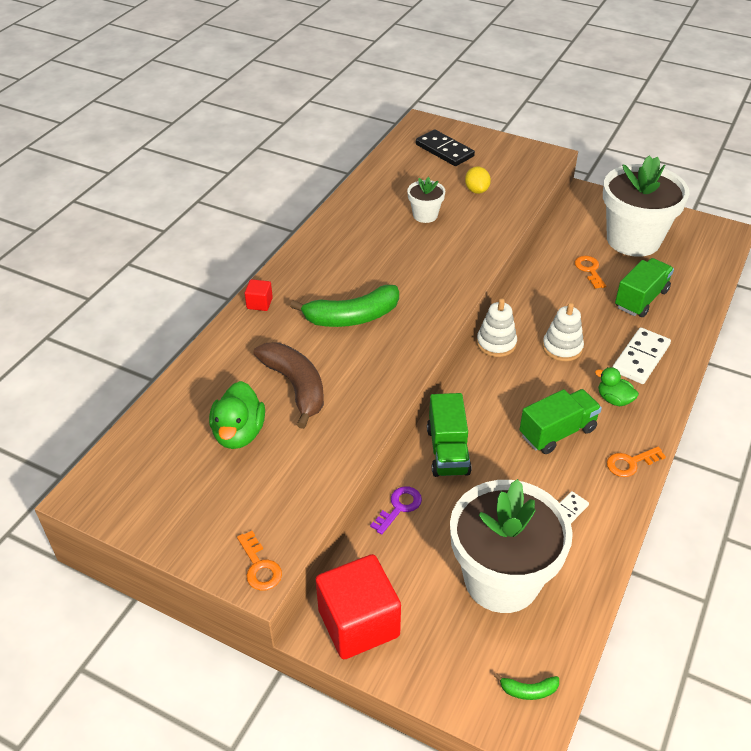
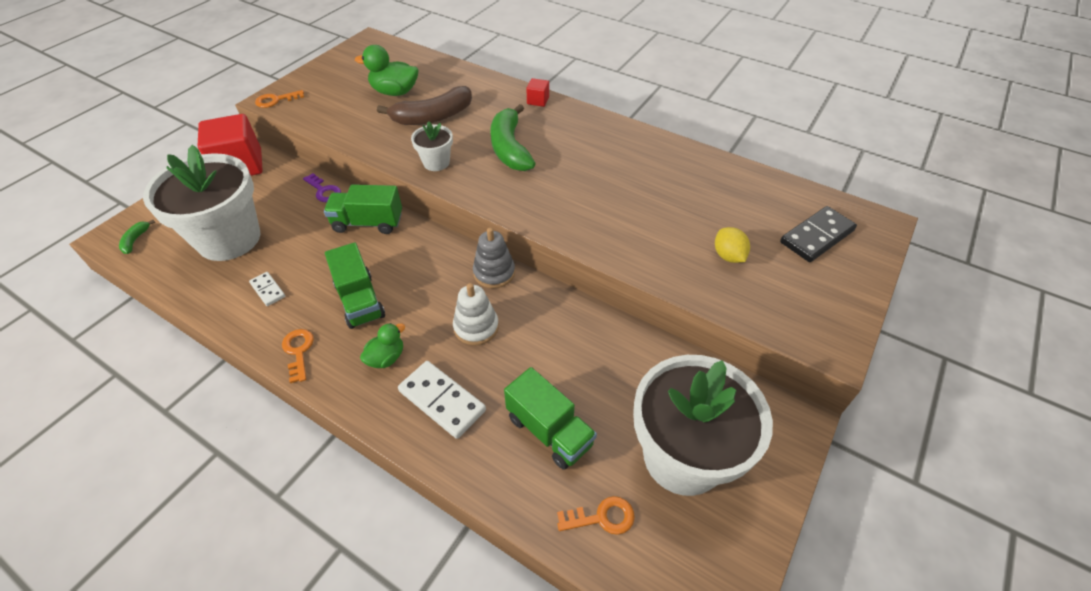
camera: 95 degrees right, 5 degrees up
white flower pot [407,177,445,223] -> white flower pot moved to [411,121,453,171]
yellow lemon [465,166,491,194] -> yellow lemon turned 75 degrees clockwise [715,227,750,263]
white stacking toy [477,298,517,357] -> grey stacking toy [473,228,515,289]
orange key [575,256,606,289] -> orange key moved to [557,496,635,535]

